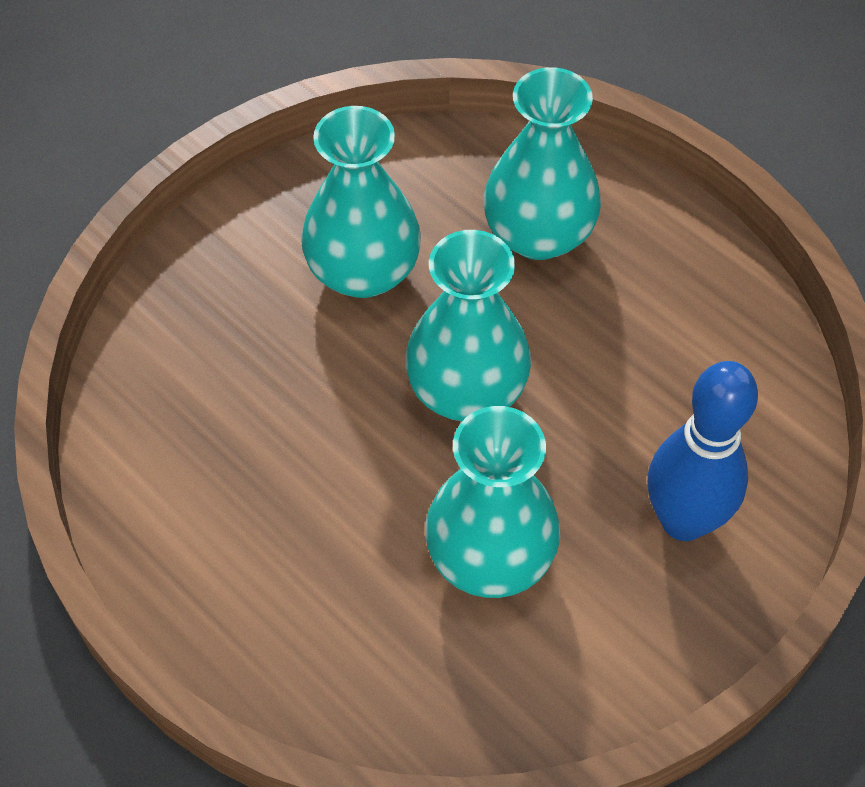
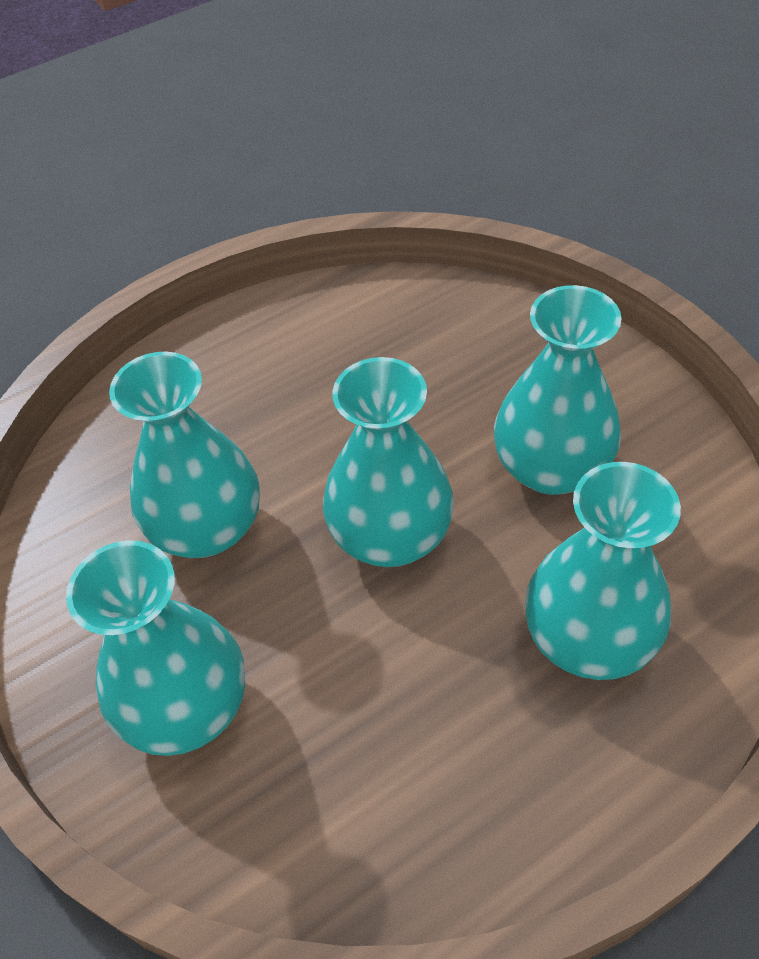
camera: 105 degrees right, 5 degrees down
blue bowling pin [648,361,758,541] -> turquoise vase [66,540,245,756]

